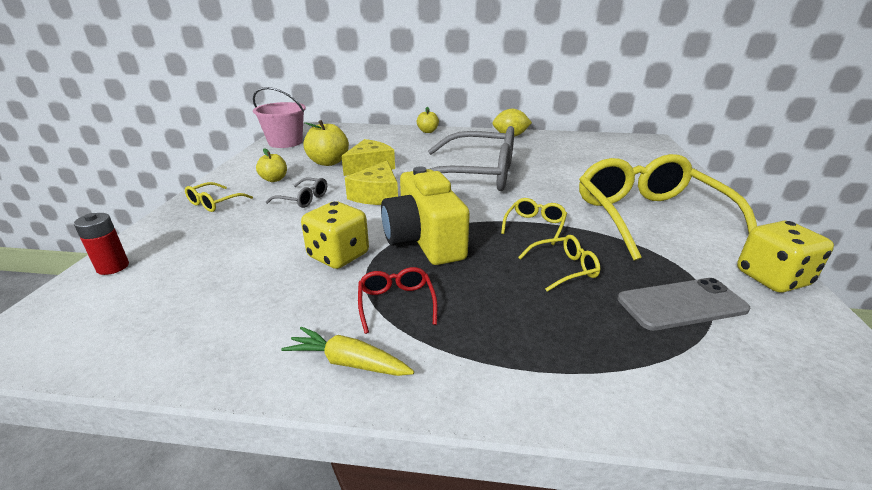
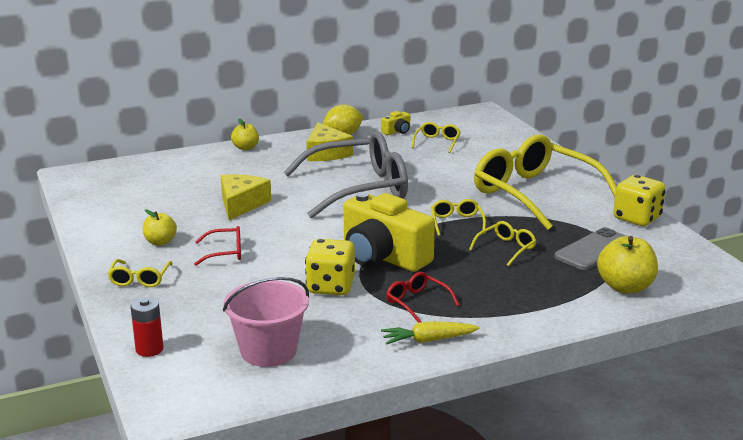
camera: 30 degrees left, 5 degrees down
pink bucket [253,87,306,148] -> pink bucket moved to [223,277,309,367]
grey glasses [266,178,327,208] -> red glasses [194,226,241,266]
yellow apple [304,120,349,166] -> yellow apple moved to [597,236,658,294]
yellow cheese [345,161,398,205] -> yellow cheese moved to [306,123,353,161]
none -> yellow camera [381,111,410,135]
none -> yellow glasses [412,122,461,153]

